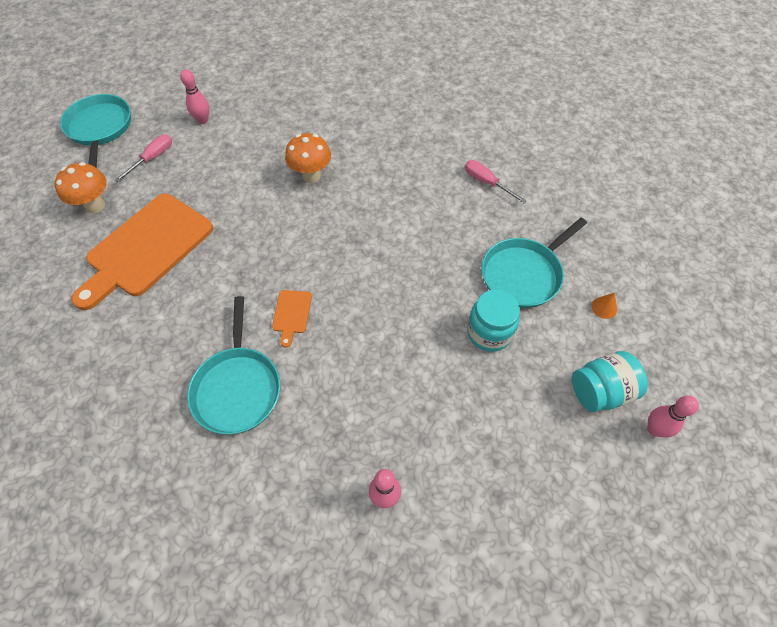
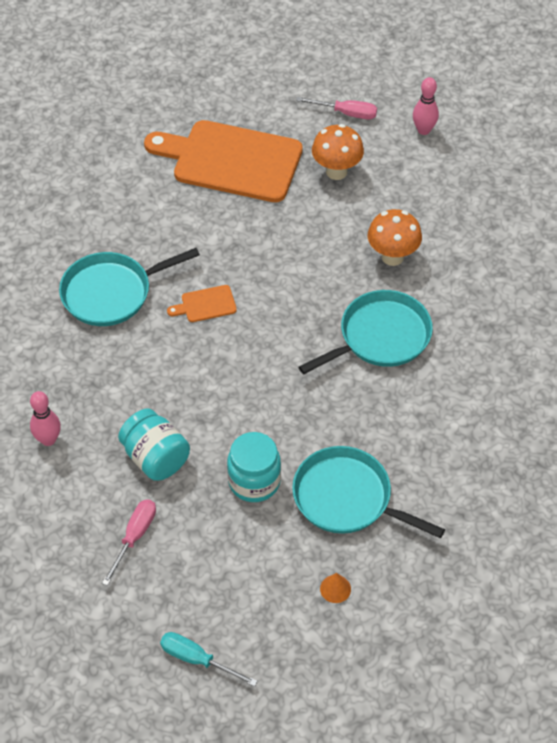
camera: 70 degrees right, 5 degrees down
orange mushroom [55,162,107,213] -> orange mushroom moved to [312,124,364,180]
turquoise pan [60,94,131,168] -> turquoise pan moved to [299,290,433,374]
pink screwdriver [465,160,527,203] -> pink screwdriver moved to [102,499,156,586]
turquoise jar [572,351,648,412] -> turquoise jar moved to [118,409,190,481]
pink bowling pin [647,396,699,438] -> turquoise screwdriver [160,632,257,687]

